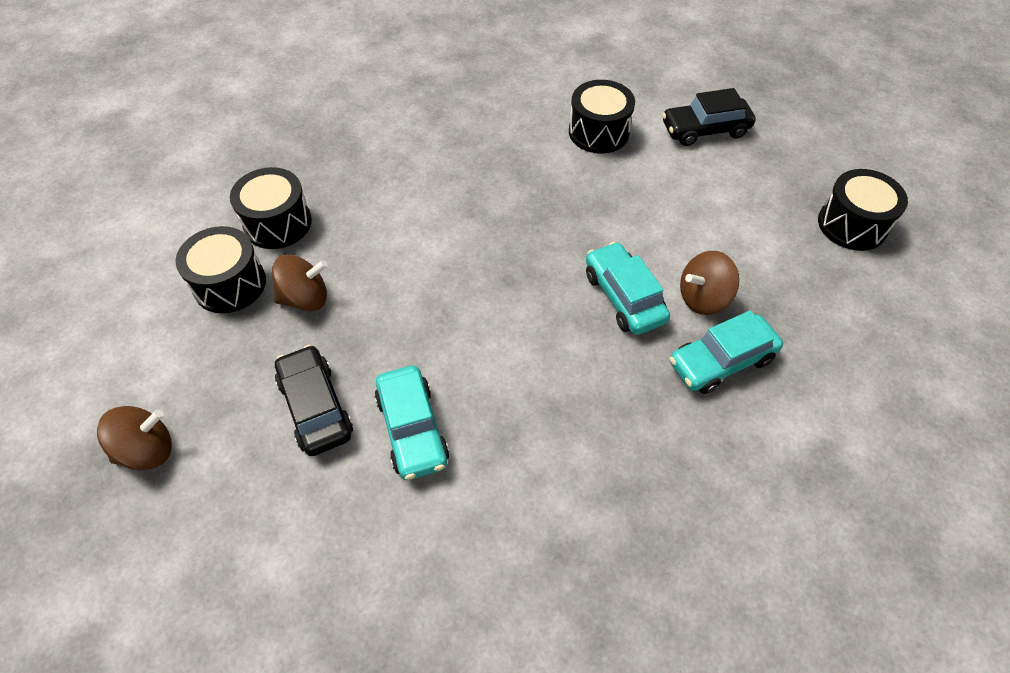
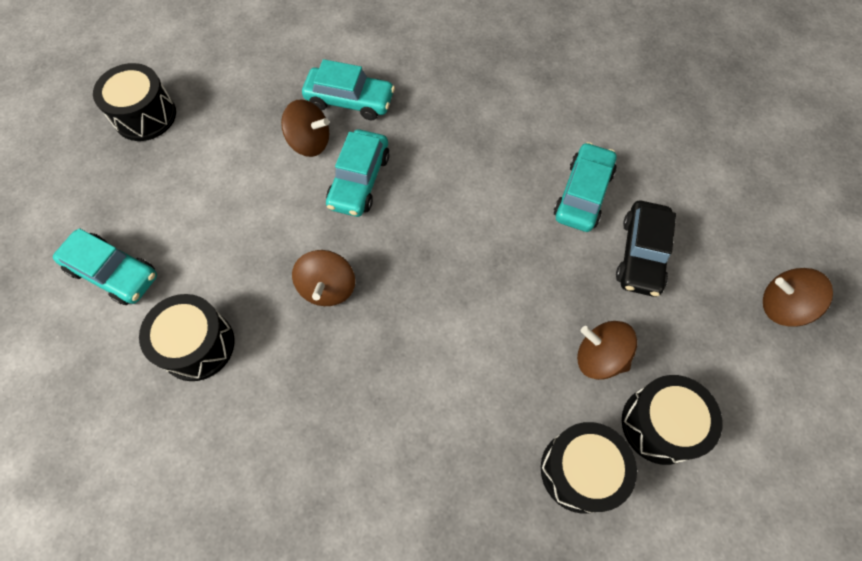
camera: 140 degrees left, 10 degrees up
black car [662,88,756,146] -> turquoise car [53,228,157,305]
none -> brown spinning top [292,250,355,306]

